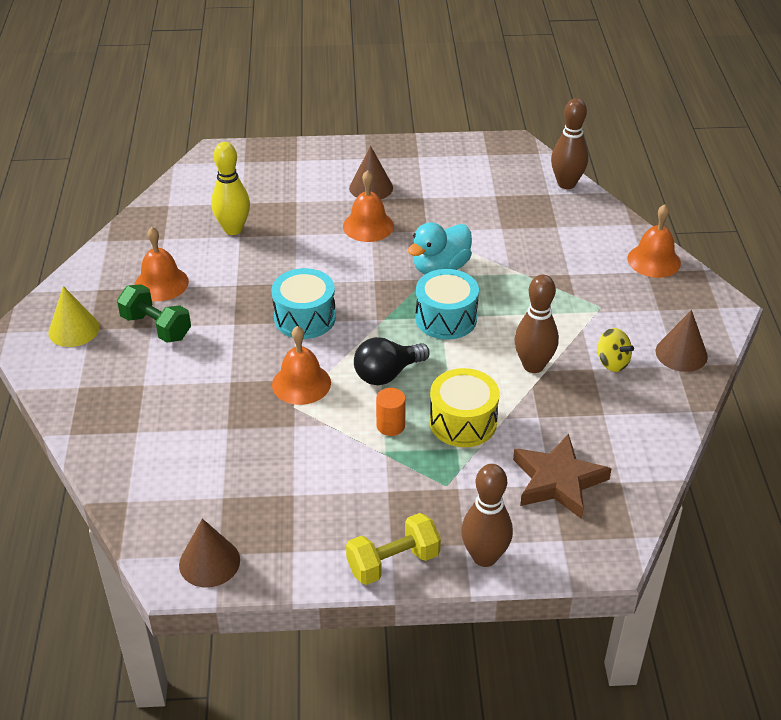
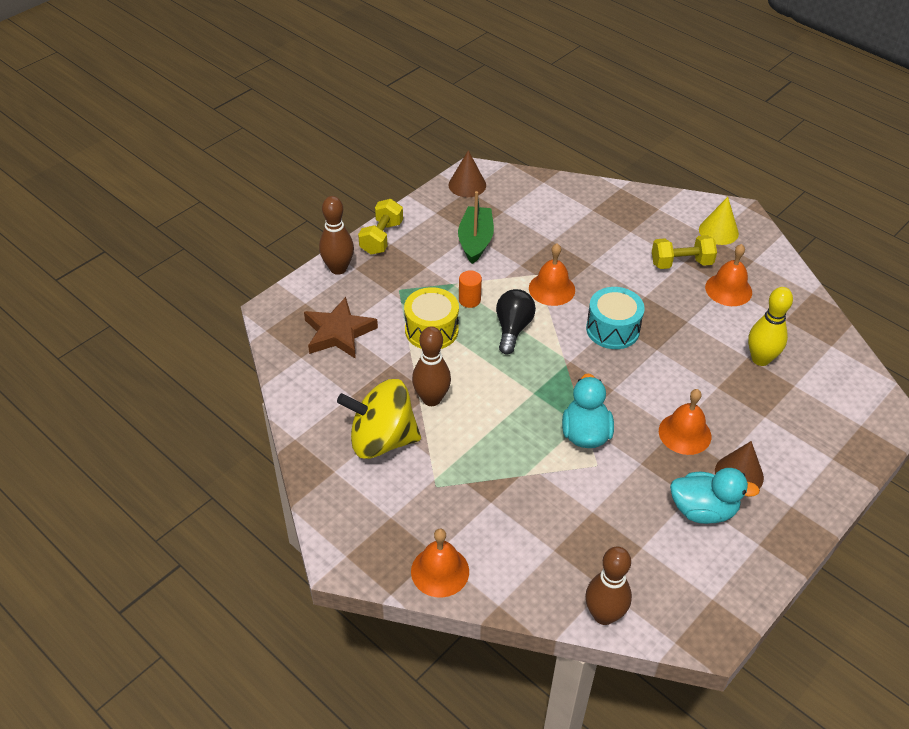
camera: 135 degrees right, 5 degrees up
green dumbbell [117,284,191,343] -> yellow dumbbell [652,235,717,269]
turquoise drum [415,269,479,340] -> none
yellow spinning top [597,328,634,372] -> yellow spinning top [337,379,421,459], size x2.14
brown cone [655,310,708,372] -> none
none -> green boat [458,191,494,264]
none -> turquoise duck [670,468,760,524]

